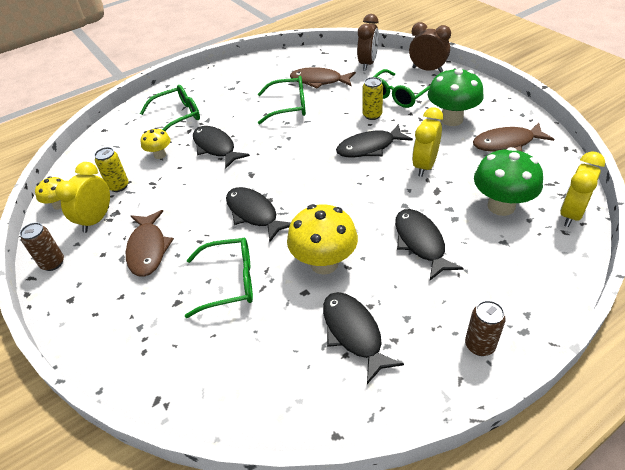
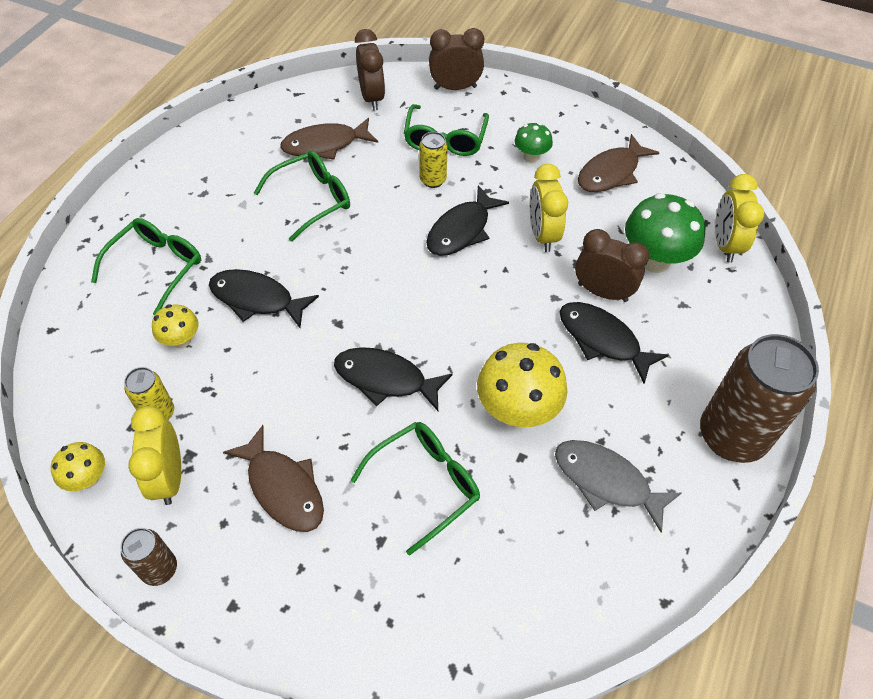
camera: 35 degrees left, 10 degrees up
black fish [323,292,404,384] -> grey fish [555,440,681,533]
green mushroom [428,68,484,126] -> green mushroom [515,123,553,163], size x0.54
brown can [465,300,506,356] -> brown can [700,334,819,463], size x2.10
none -> brown clock [575,229,650,302]

